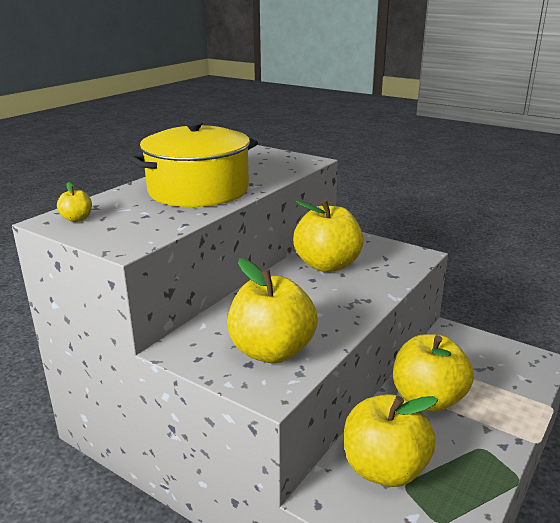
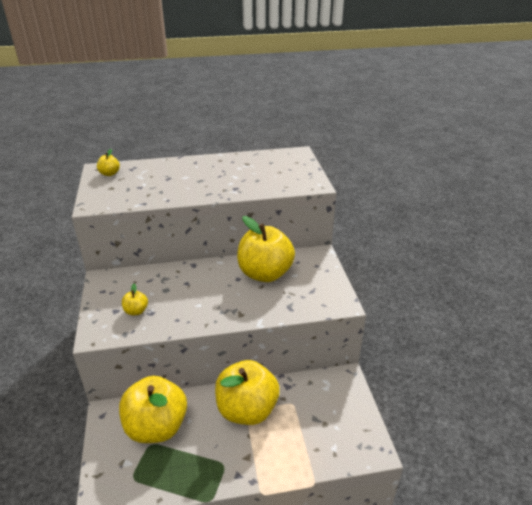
camera: 45 degrees right, 10 degrees up
yellow pot [129,121,258,207] -> none
yellow apple [227,258,318,363] -> yellow apple [122,284,148,315], size x0.41

